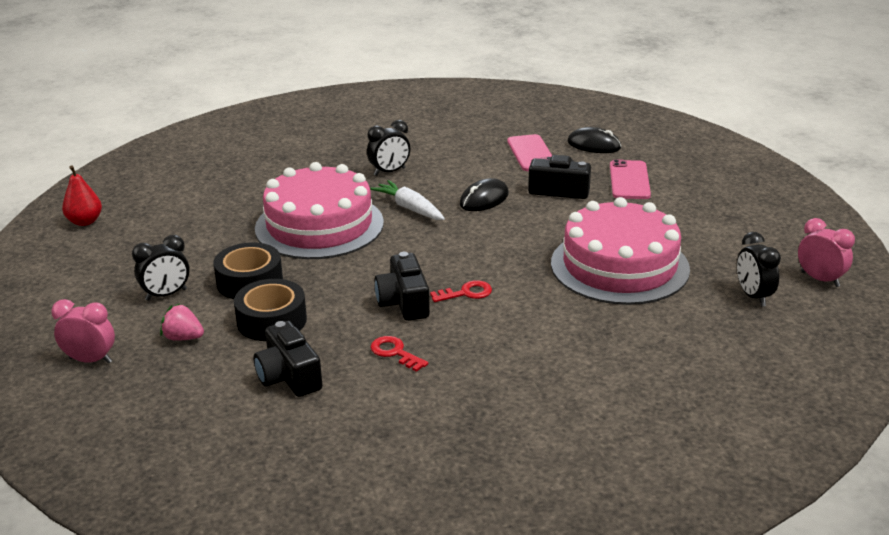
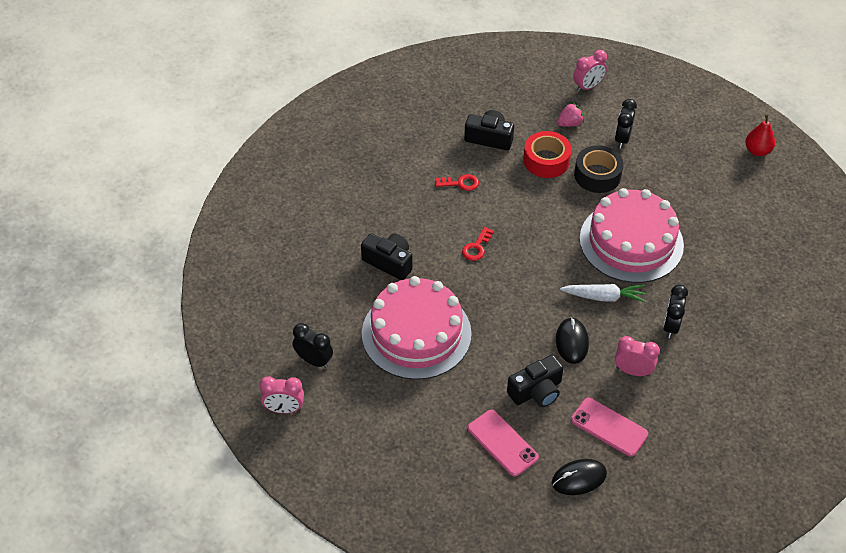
camera: 135 degrees right, 20 degrees up
black tape [234,279,307,341] -> red tape [523,131,571,178]
black camera [375,252,430,321] -> black camera moved to [361,233,412,280]
none -> pink clock [615,336,660,376]

